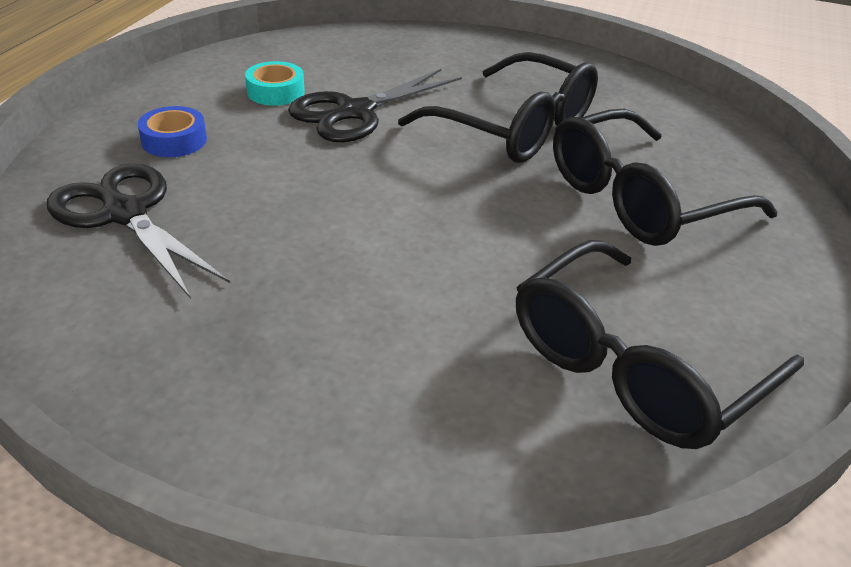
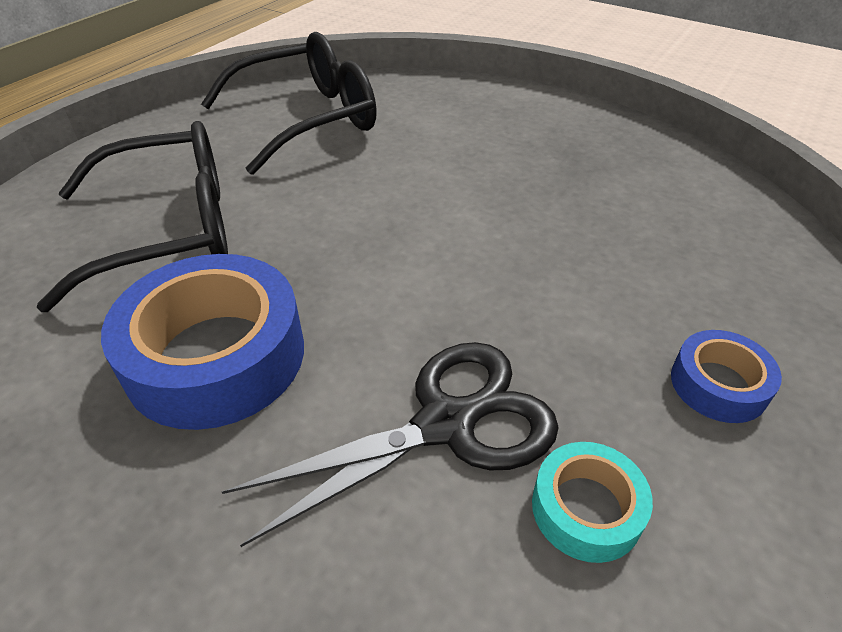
camera: 165 degrees left, 5 degrees up
black scissors [47,164,230,299] -> none
black glasses [398,52,598,163] -> blue tape [101,254,304,430]

